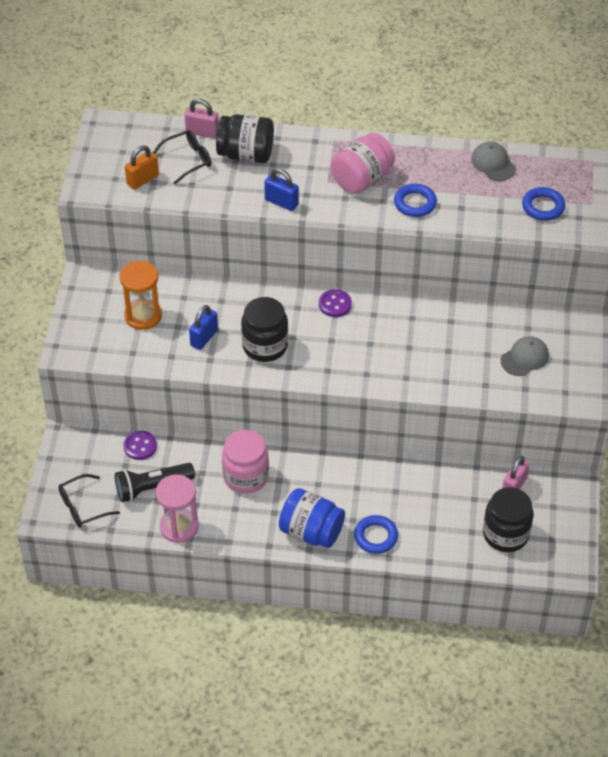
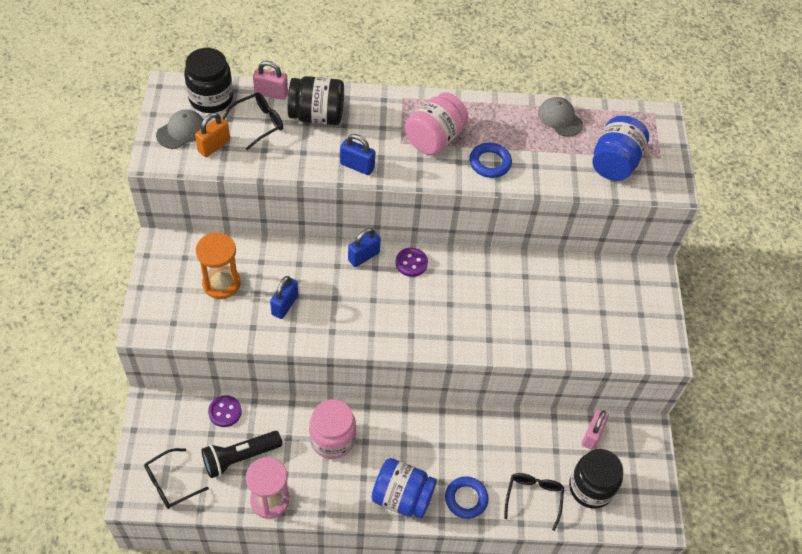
camera: 10 degrees left, 5 degrees up
black jar [241,297,288,362] -> black jar moved to [184,48,233,113]
grey cap [501,336,549,376] -> grey cap moved to [156,109,203,149]
blue ring [522,187,565,221] -> blue jar [592,116,649,181]
none -> blue padlock [348,228,381,267]
none -> black glasses [504,473,564,531]

